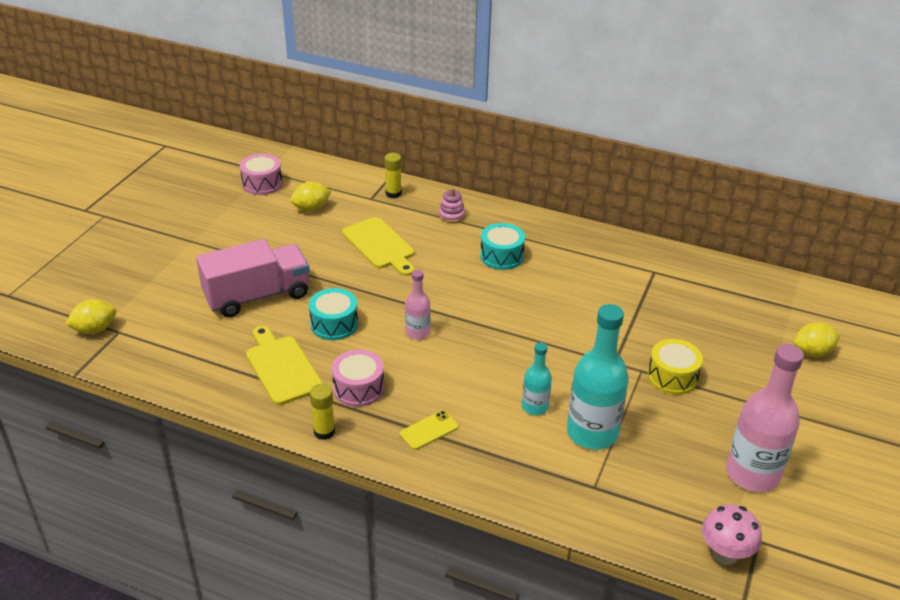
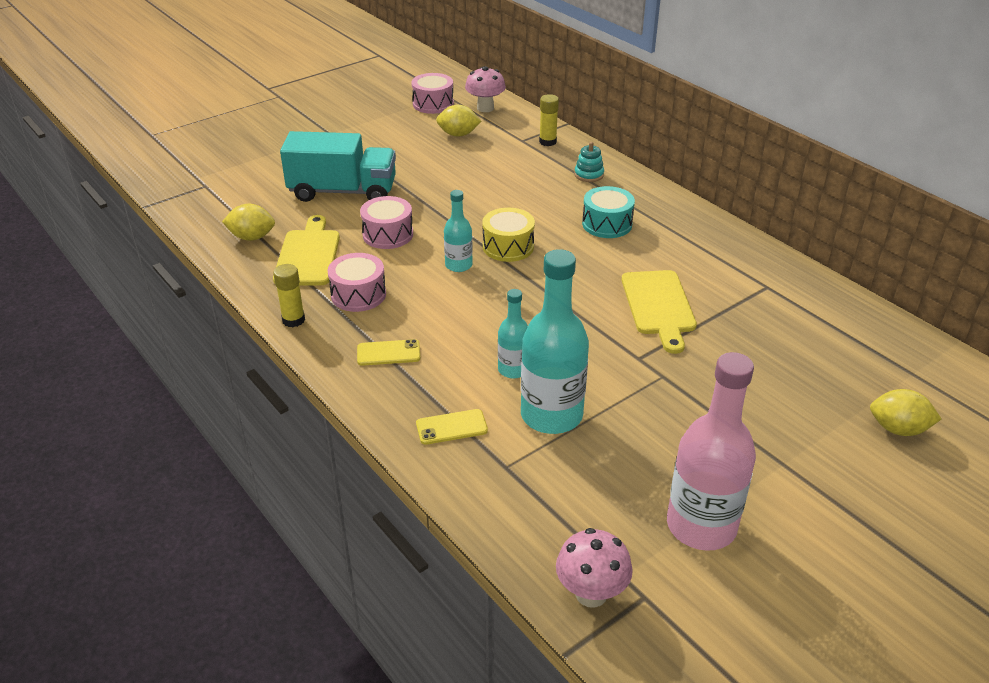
camera: 30 degrees right, 0 degrees up
yellow lemon [65,299,116,334] -> yellow lemon moved to [222,204,275,241]
pink truck [196,239,310,317] -> turquoise truck [280,131,396,202]
turquoise drum [309,288,358,340] -> pink drum [360,196,413,249]
yellow cutting board [342,217,414,276] -> yellow cutting board moved to [621,270,697,354]
pink bottle [405,270,431,339] -> turquoise bottle [444,190,473,272]
pink stacking toy [439,188,465,223] -> turquoise stacking toy [574,142,604,182]
yellow drum [648,339,703,395] -> yellow drum moved to [482,208,535,262]
none -> yellow phone [416,409,488,445]
none -> pink mushroom [465,66,506,112]

